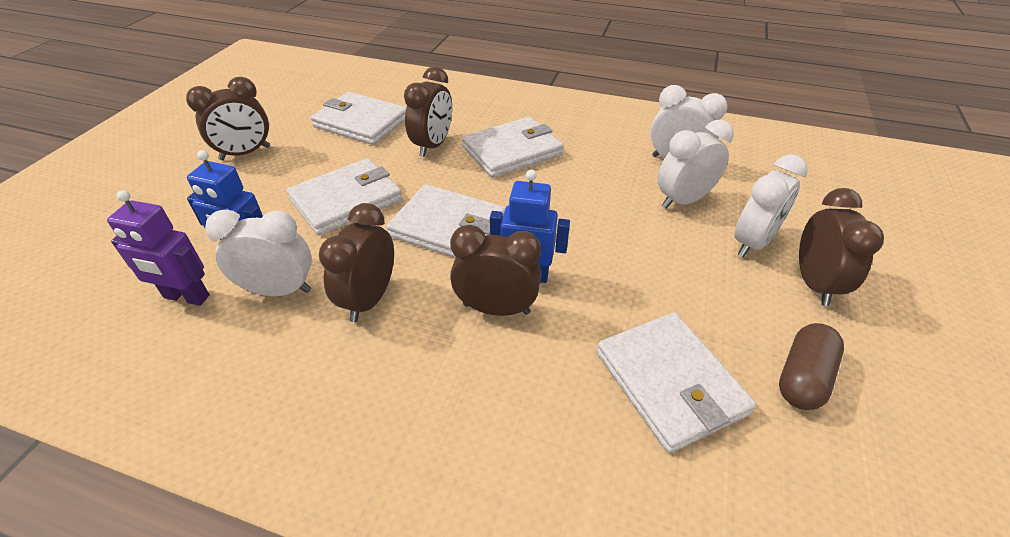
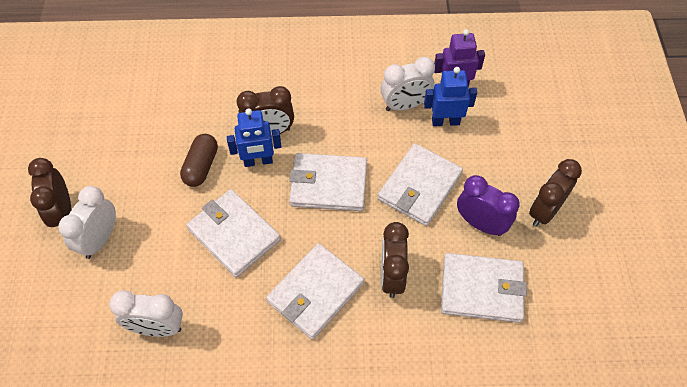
camera: 160 degrees right, 15 degrees up
brown clock [319,203,394,322] -> none
white wallet [597,312,756,453] -> white wallet moved to [186,189,281,278]
white clock [658,120,734,209] -> none
brown capsule [779,323,844,410] -> brown capsule moved to [180,134,218,187]
none -> purple clock [457,175,520,236]

